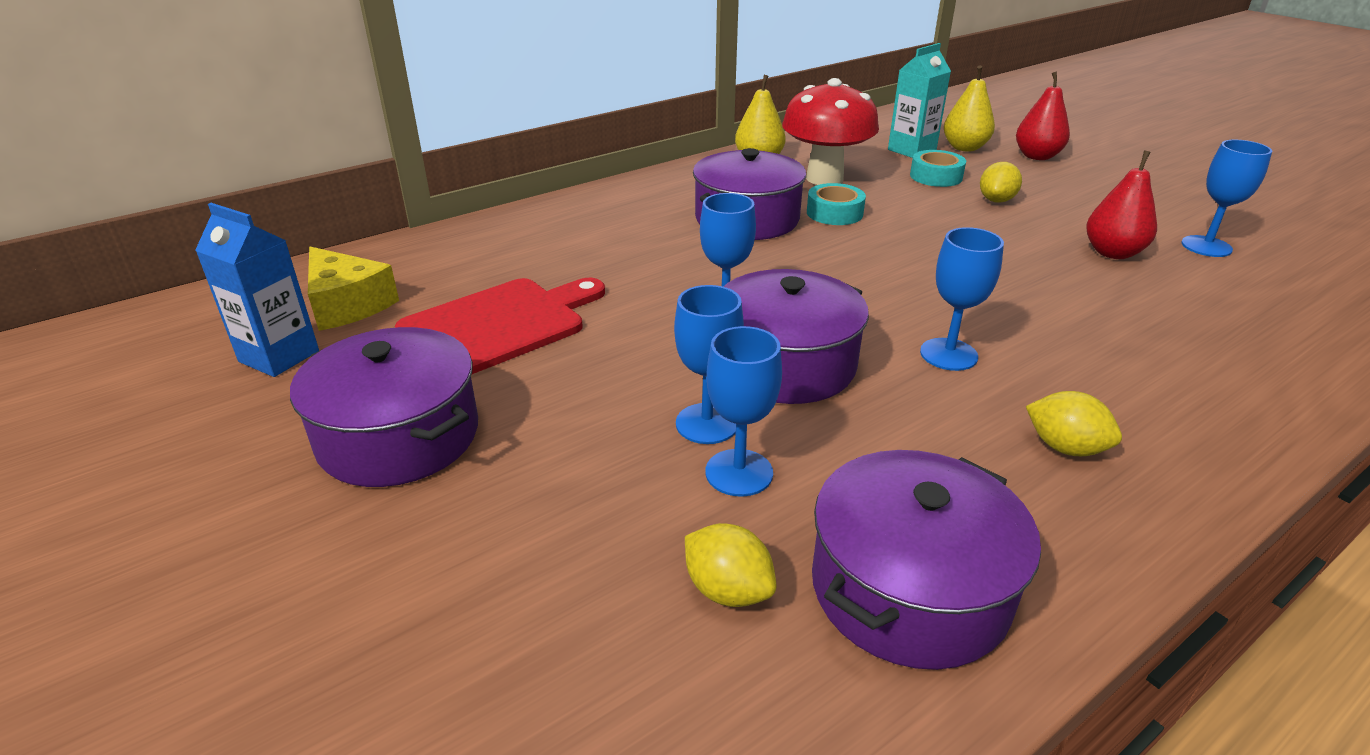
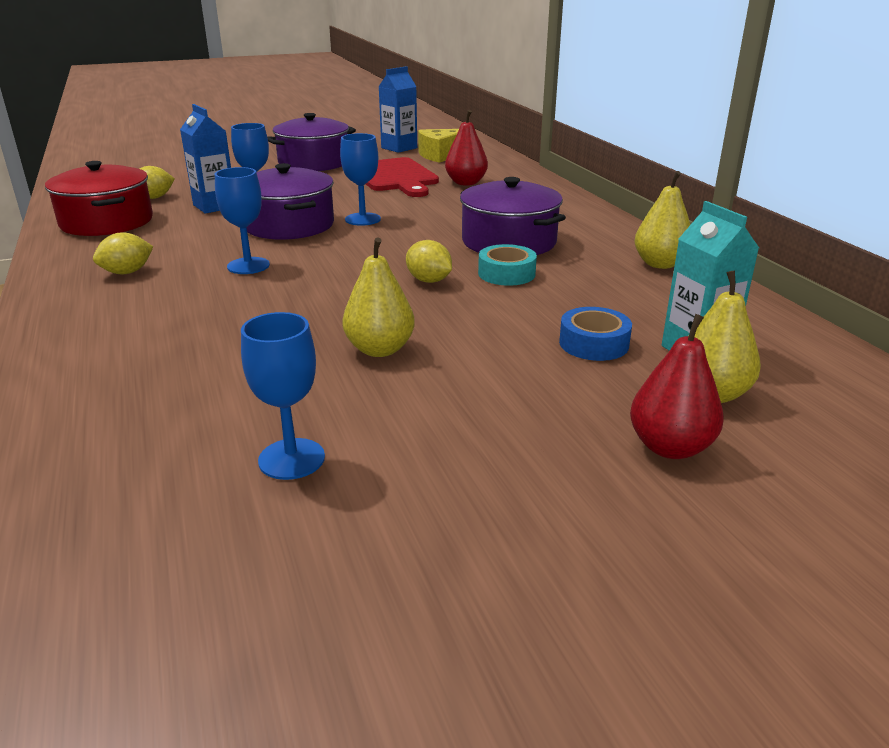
camera: 105 degrees right, 5 degrees down
blue goblet [705,326,782,497] -> blue carton [180,104,231,214]
red mushroom [782,78,879,185] -> none
purple pot [812,450,1041,670] -> red pot [45,161,153,236]
turquoise tape [910,150,966,187] -> blue tape [559,307,632,361]
yellow lemon [980,162,1022,203] -> yellow lemon moved to [406,240,452,283]
red pear [1086,151,1157,259] -> red pear moved to [445,110,488,186]
none -> yellow pear [342,238,415,357]

